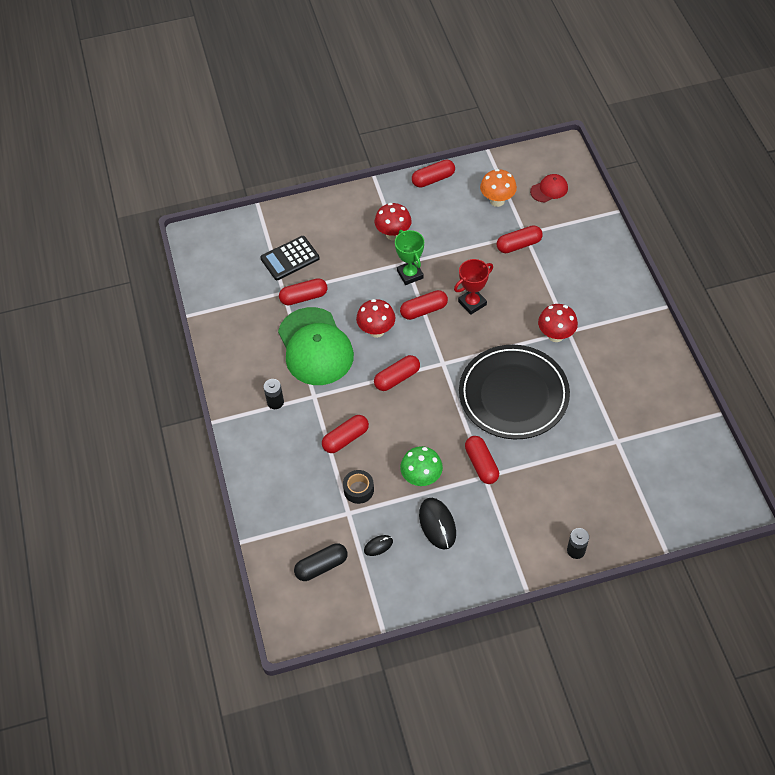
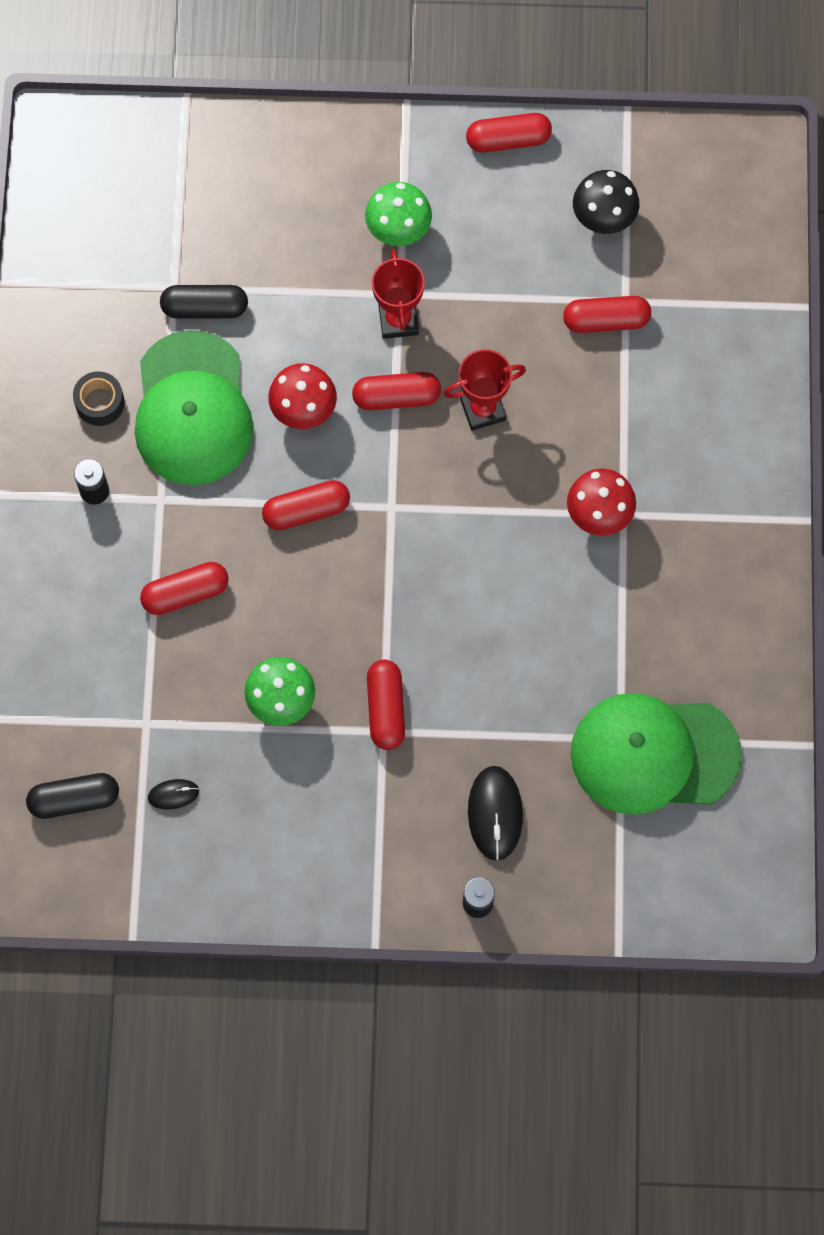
camera: 15 degrees right, 15 degrees up
black calculator [260,236,320,280] -> none
red capsule [279,278,328,305] -> black capsule [160,285,248,319]
black tape [343,470,374,504] -> black tape moved to [73,371,125,426]
red mushroom [375,203,412,241] -> green mushroom [365,182,432,246]
green trophy [395,230,424,285] -> red trophy [372,250,425,339]
black mouse [419,498,456,550] -> black mouse moved to [468,766,523,861]
black plate [459,345,570,439] -> none
orange mushroom [480,169,517,207] -> black mushroom [573,170,640,234]
red cap [530,174,568,202] -> none
none -> green cap [571,693,742,815]

